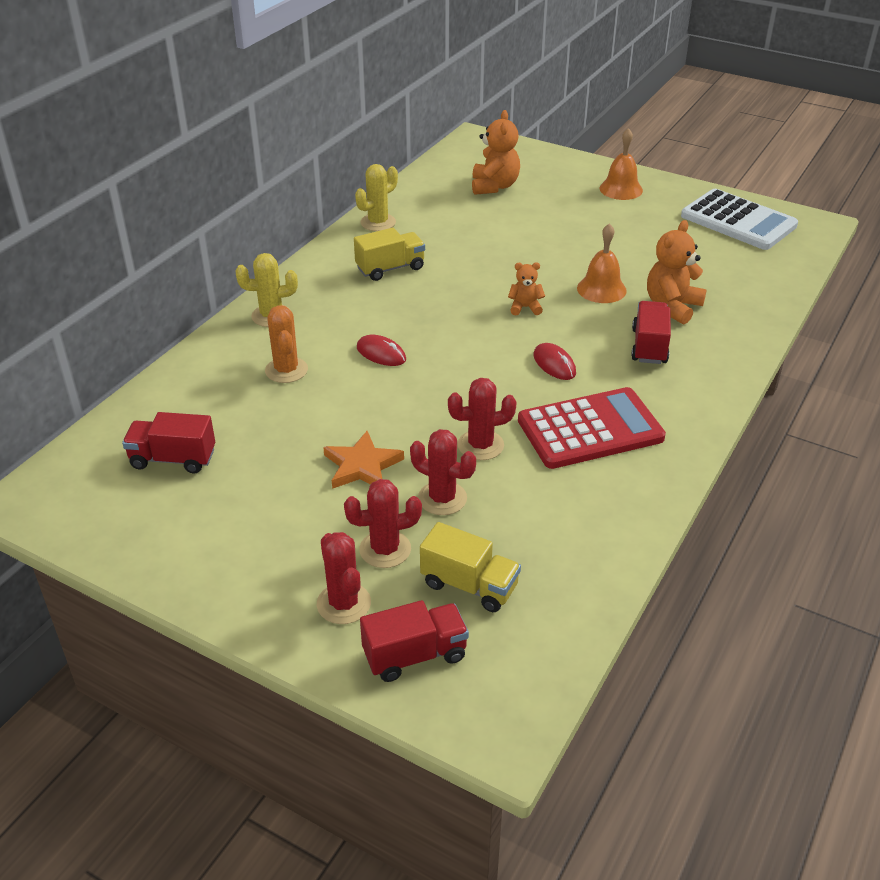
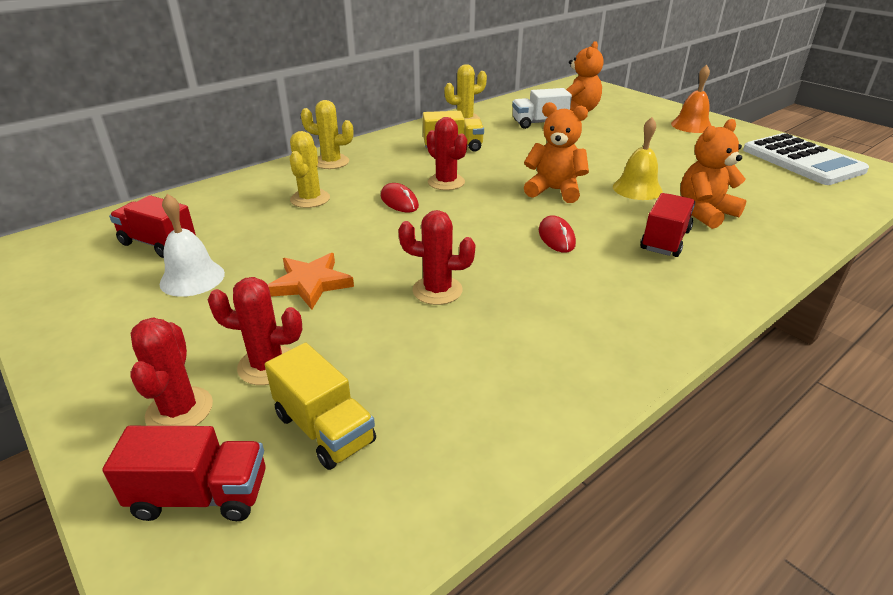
camera: 20 degrees right, 5 degrees down
orange cactus [265,305,308,383] -> yellow cactus [290,131,330,208]
red cactus [410,429,476,515] -> red cactus moved to [427,117,467,190]
orange teddy bear [508,262,545,315] -> orange teddy bear [524,102,589,203], size x1.77
red calculator [518,387,666,469] -> none
orange bell [577,223,627,303] -> yellow bell [613,117,663,200]
none -> white bell [160,194,225,297]
none -> white truck [512,88,572,129]

